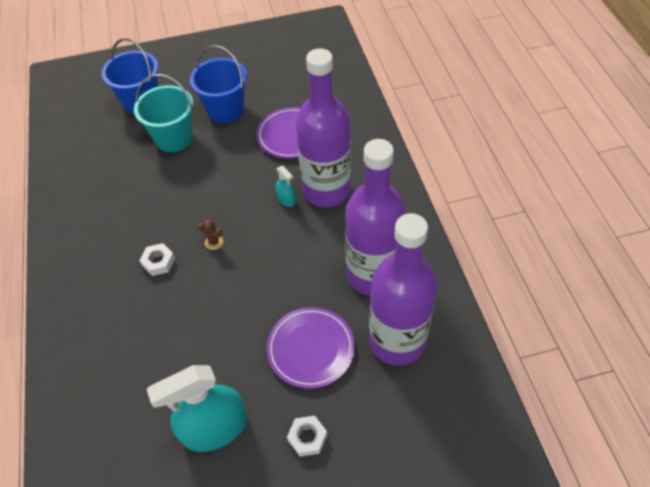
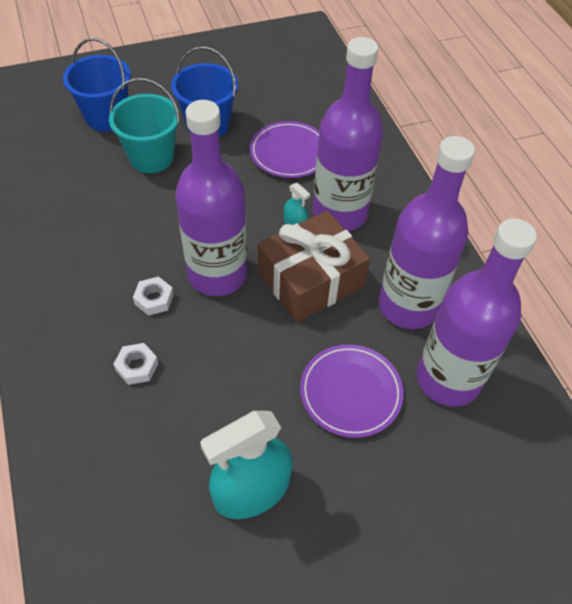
camera: 10 degrees left, 0 degrees up
brown cactus [198,219,223,250] -> purple bottle [175,100,247,296]
white nut [287,416,327,457] -> white nut moved to [114,343,158,385]
none -> brown gift [258,210,370,322]

